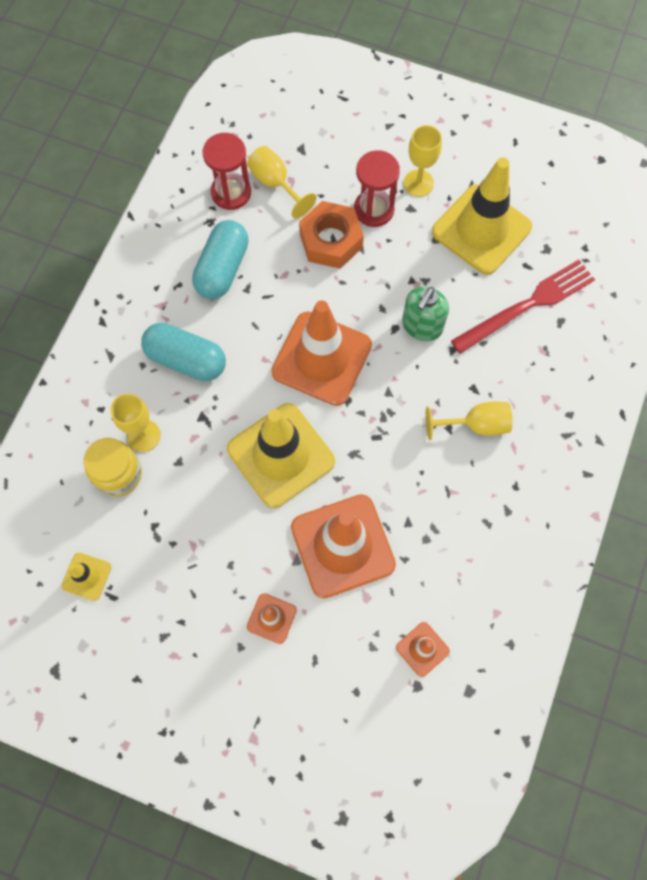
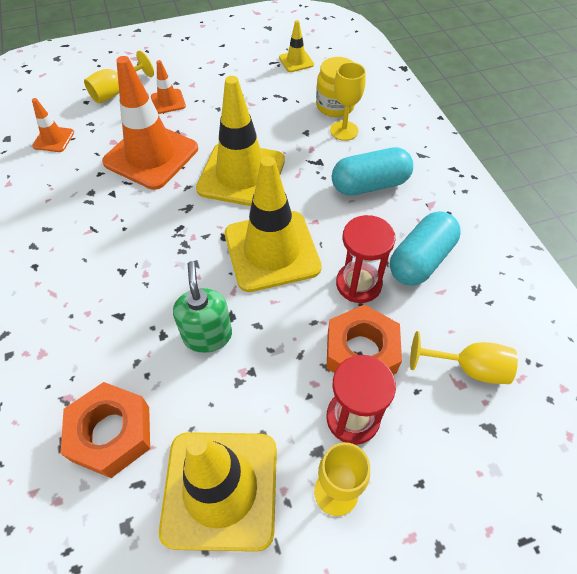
camera: 140 degrees right, 15 degrees down
turquoise capsule [192,220,249,299] -> turquoise capsule turned 60 degrees clockwise [390,211,461,286]
red hourglass [203,133,251,210] -> red hourglass moved to [336,215,395,303]
orange traffic cone [271,300,372,406] -> yellow traffic cone [225,156,322,292]
yellow goblet [425,401,513,440] -> yellow goblet moved to [84,50,154,103]
red fork [451,260,595,354] -> orange nut [61,382,150,478]

